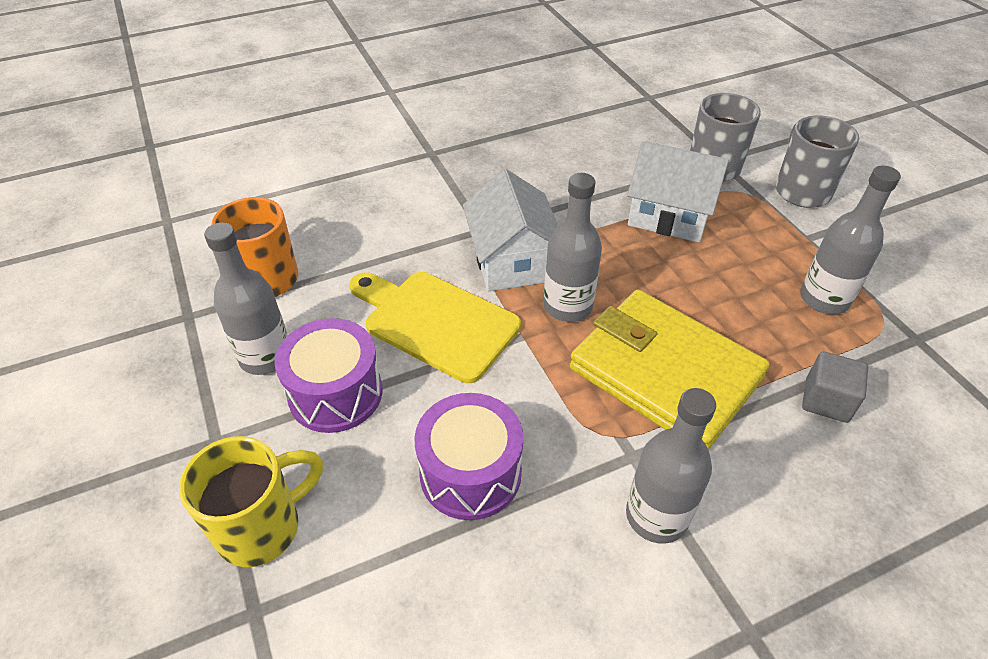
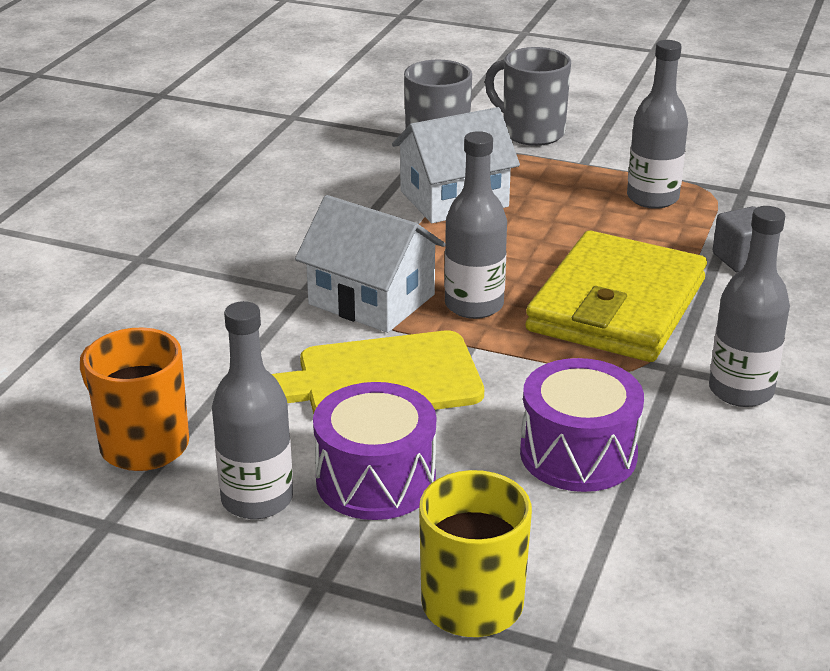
camera: 45 degrees left, 15 degrees down
yellow wallet [570,290,770,450] -> yellow wallet turned 60 degrees counterclockwise [525,230,707,362]

